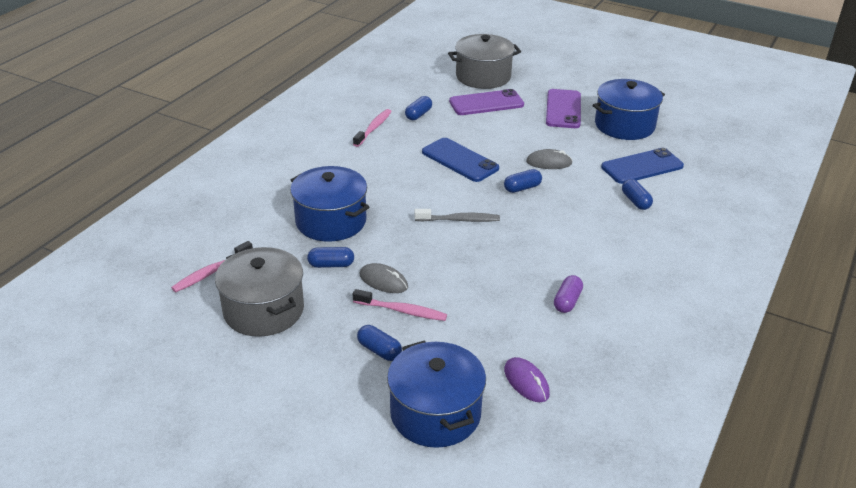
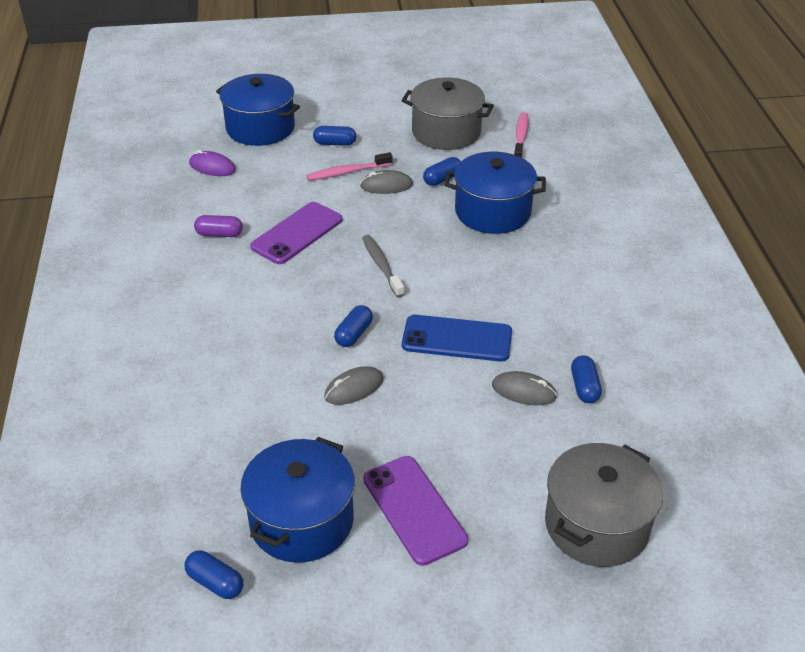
camera: 145 degrees right, 5 degrees up
pink toothbrush [353,109,392,147] -> none
grey toothbrush [415,209,500,222] -> grey toothbrush turned 105 degrees clockwise [362,235,405,298]
purple phone [449,89,524,115] -> purple phone moved to [250,202,342,264]
purple capsule [554,275,583,313] -> purple capsule turned 75 degrees counterclockwise [194,215,243,237]
blue phone [601,148,684,184] -> none
blue capsule [622,179,653,210] -> blue capsule moved to [185,550,243,599]
none -> grey mouse [492,371,557,405]

